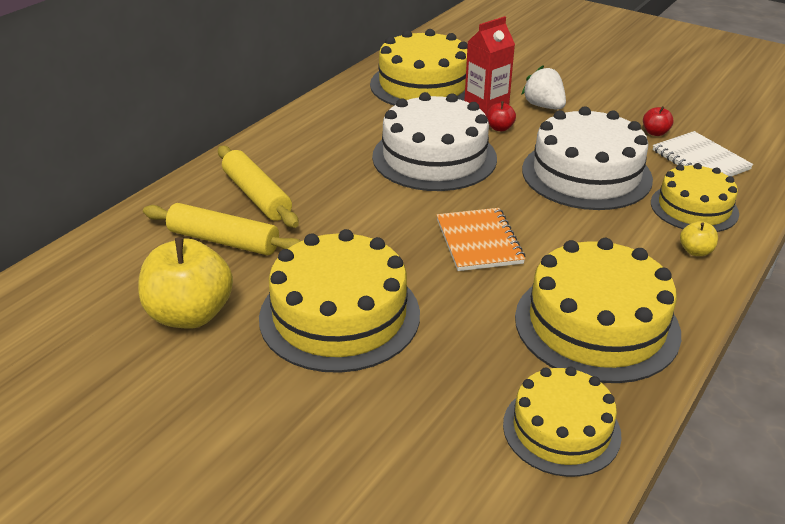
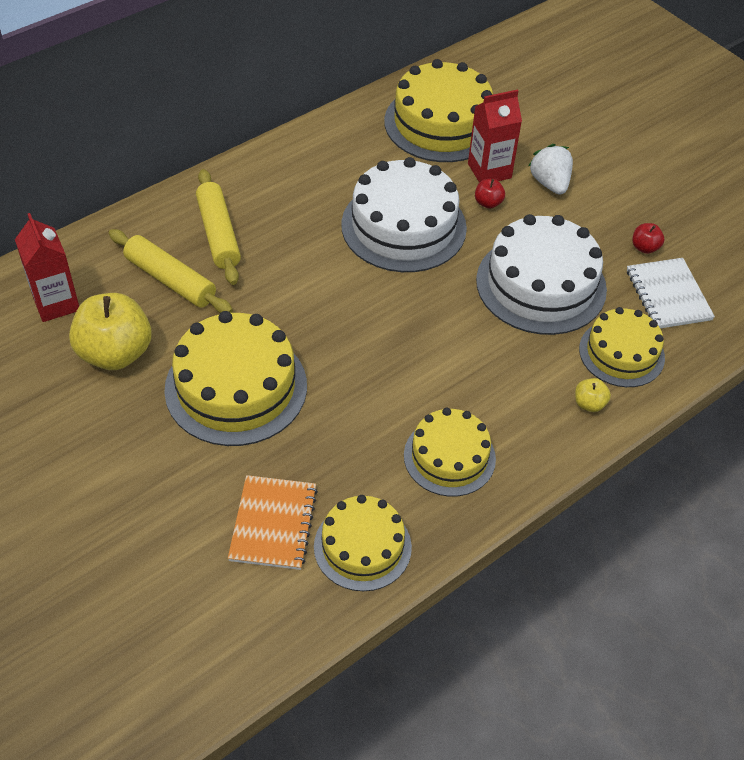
camera: 15 degrees right, 15 degrees up
orange notebook [437,208,525,271] -> orange notebook moved to [228,475,318,570]
yellow cake [515,238,681,383] -> yellow cake [404,408,496,497], size x0.63
none -> red carton [15,213,79,322]

